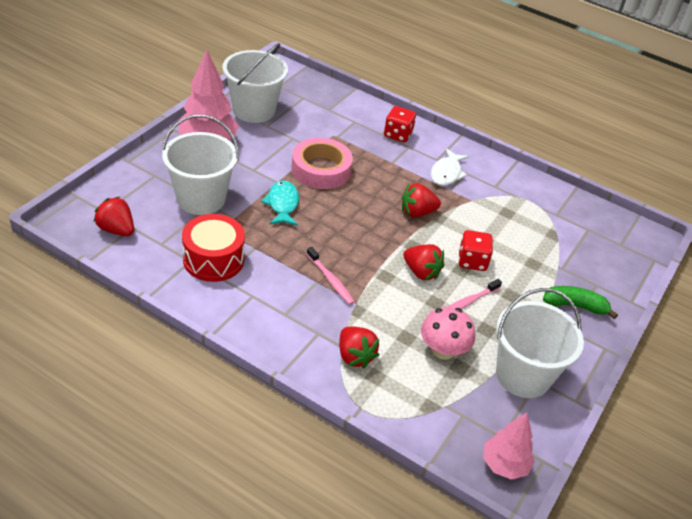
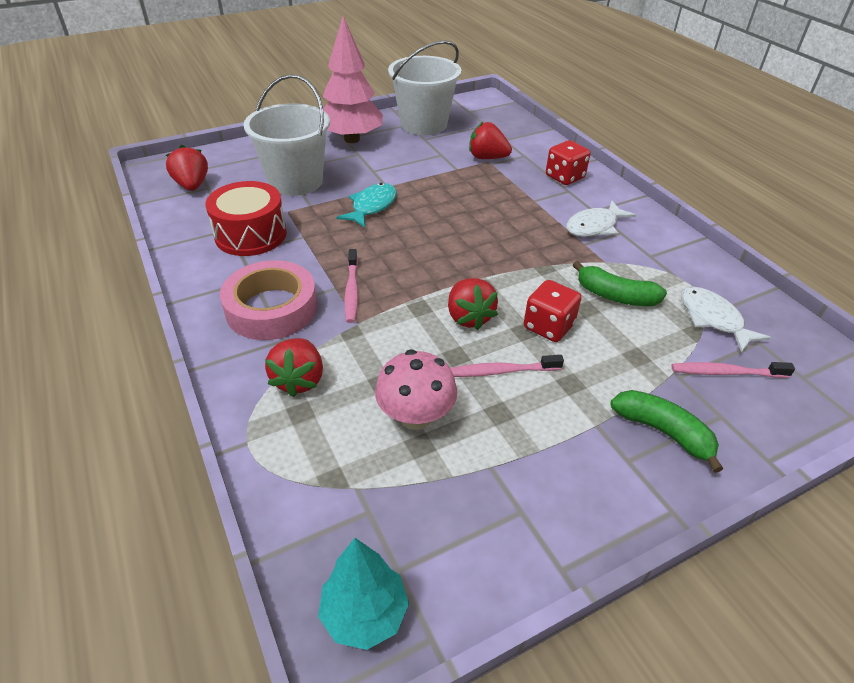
camera: 35 degrees right, 0 degrees up
pink tape [291,138,353,189] -> pink tape moved to [220,260,318,340]
red strawberry [402,183,441,217] -> red strawberry moved to [469,122,512,159]
pink tree [483,413,535,480] -> turquoise tree [318,538,409,650]
white bucket [496,288,584,398] -> none
none -> green banana [573,261,667,306]
none -> pink toothbrush [672,362,795,378]
none -> white fish [681,287,771,353]

